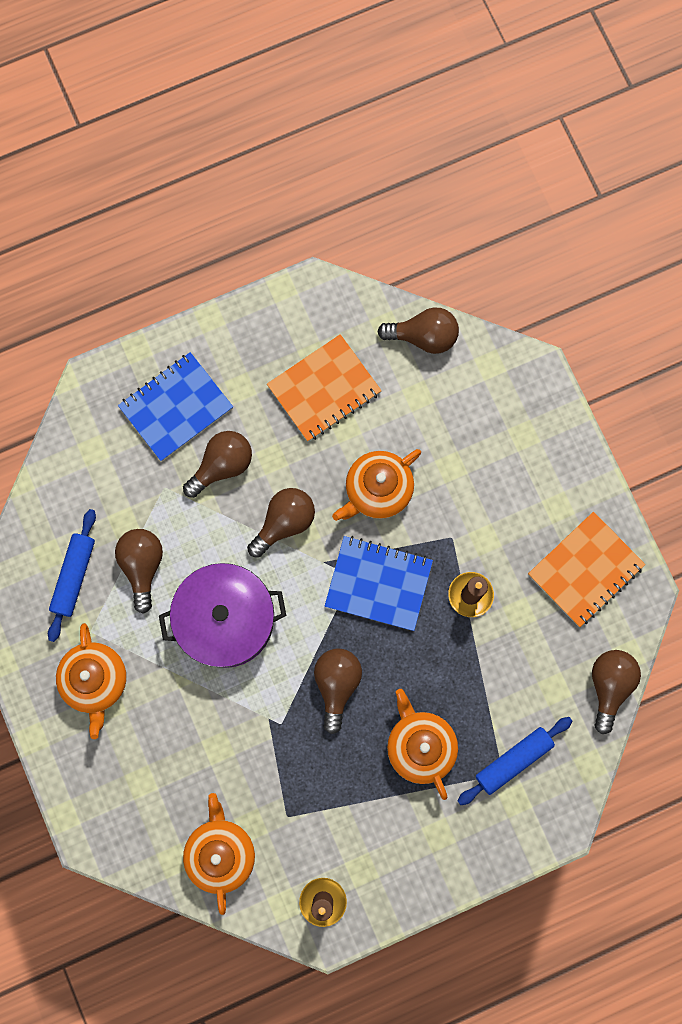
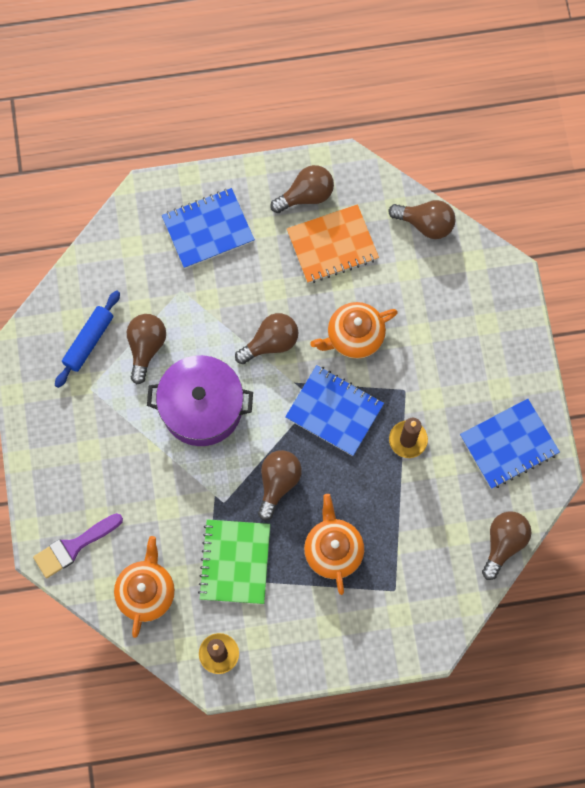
camera: 15 degrees right, 5 degrees down
orange teapot [56,623,127,739] -> none
brown light bulb [183,431,252,498] -> brown light bulb moved to [270,165,334,213]
blue rolling pin [458,717,572,805] -> none
orange notebook [528,512,645,627] -> blue notebook [460,399,560,489]
none -> purple brush [33,513,123,578]
none -> green notebook [198,519,270,604]

